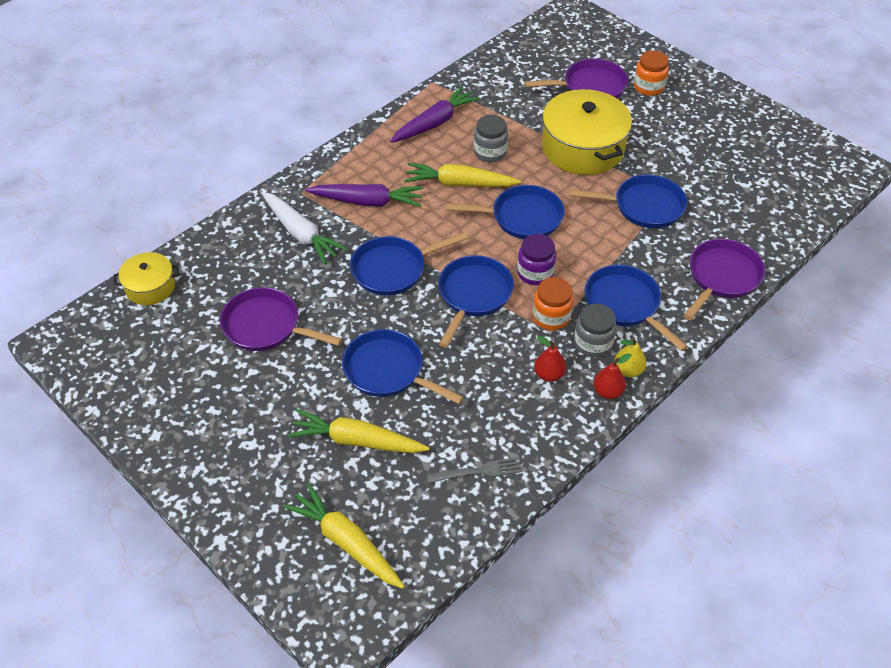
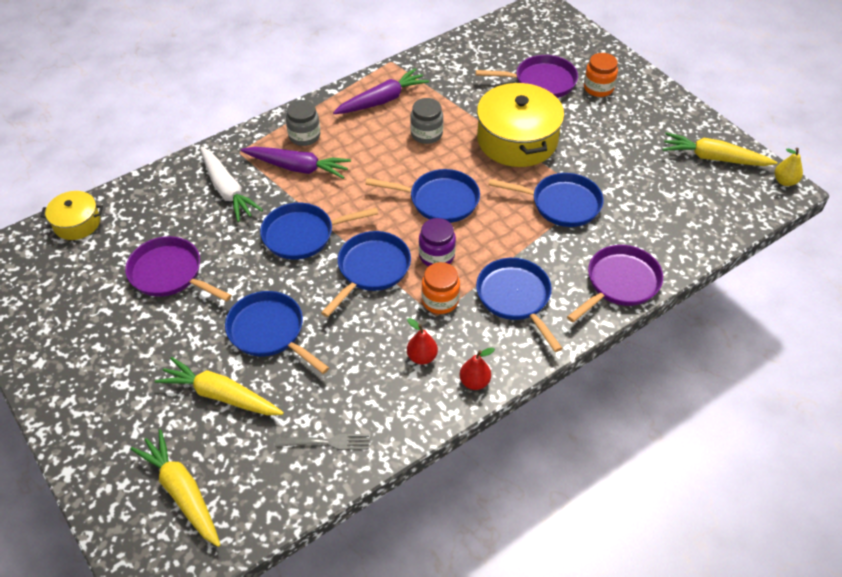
camera: 10 degrees right, 0 degrees up
yellow carrot [404,163,521,187] -> yellow carrot moved to [663,132,778,166]
grey jar [574,304,617,357] -> grey jar moved to [286,100,320,146]
yellow pear [614,337,646,378] -> yellow pear moved to [775,148,803,186]

